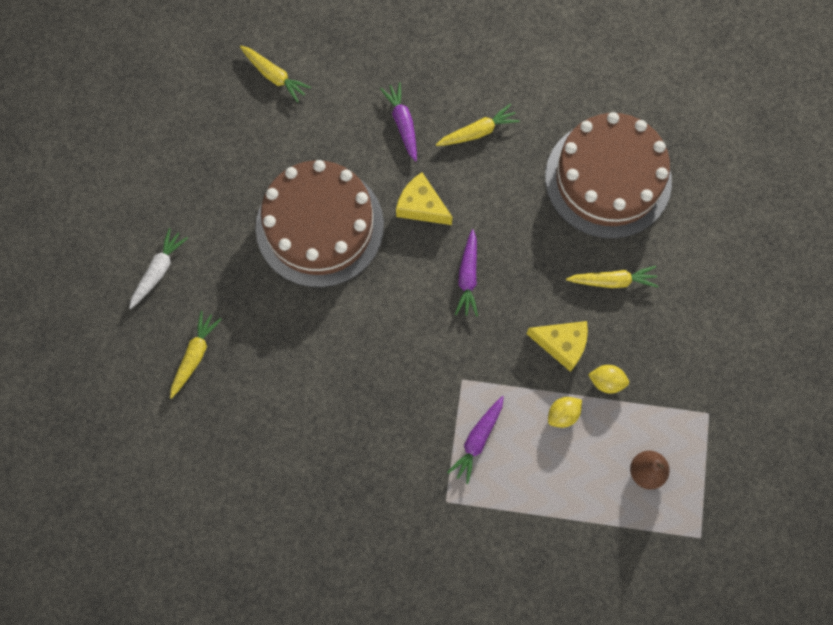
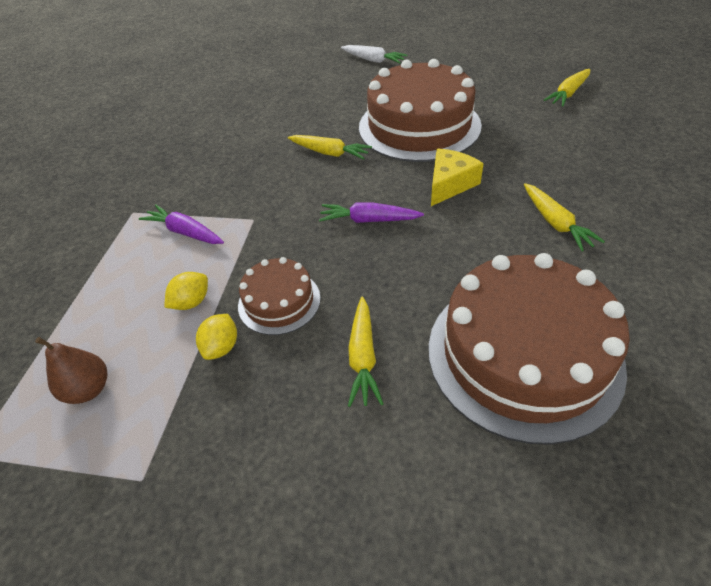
camera: 95 degrees right, 25 degrees down
yellow carrot [170,311,222,399] -> yellow carrot moved to [288,135,372,160]
purple carrot [380,82,417,162] -> none
yellow cheese [526,321,588,372] -> brown cake [238,257,321,335]
yellow lemon [548,397,582,428] -> yellow lemon turned 75 degrees clockwise [165,272,208,310]

